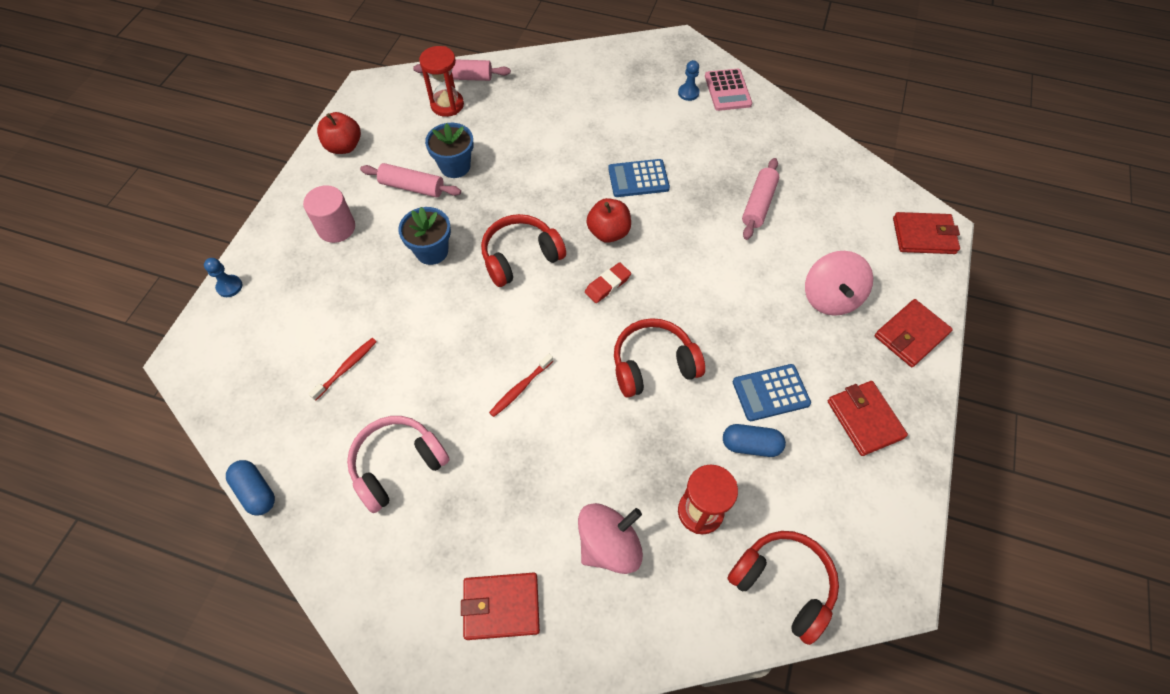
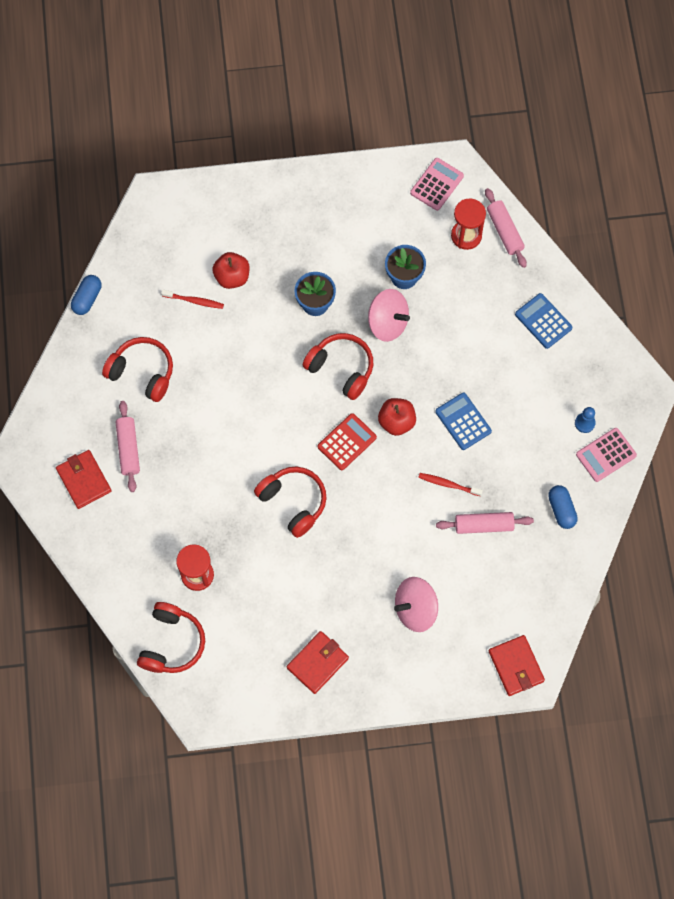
camera: 65 degrees right, 10 degrees up
blue pawn [204,258,242,297] -> none
pink cylinder [303,185,355,243] -> none
red apple [317,112,361,154] -> red apple moved to [212,252,249,289]
pink headphones [347,416,450,513] -> red headphones [102,337,173,402]
pink rolling pin [360,163,461,197] -> pink rolling pin moved to [116,401,140,492]
red toothbrush [489,354,553,417] -> red toothbrush moved to [418,473,483,496]
pink spinning top [578,503,643,574] -> pink spinning top moved to [368,289,410,342]
red eraser [585,262,631,303] -> red calculator [317,413,377,470]
blue capsule [723,424,786,457] -> blue capsule moved to [548,485,578,529]
blue calculator [733,364,811,421] -> blue calculator moved to [515,293,573,349]
red wallet [874,299,953,367] -> none
none -> pink calculator [410,158,464,211]

